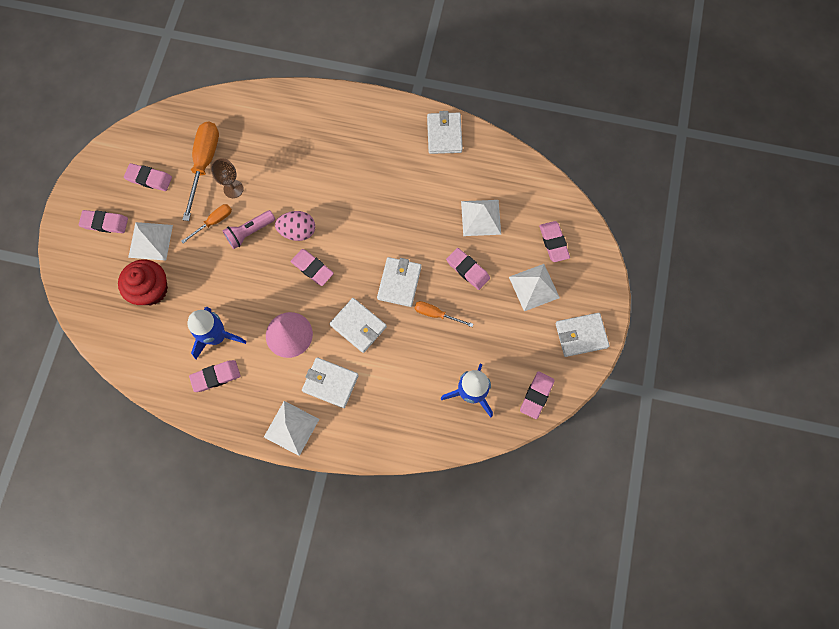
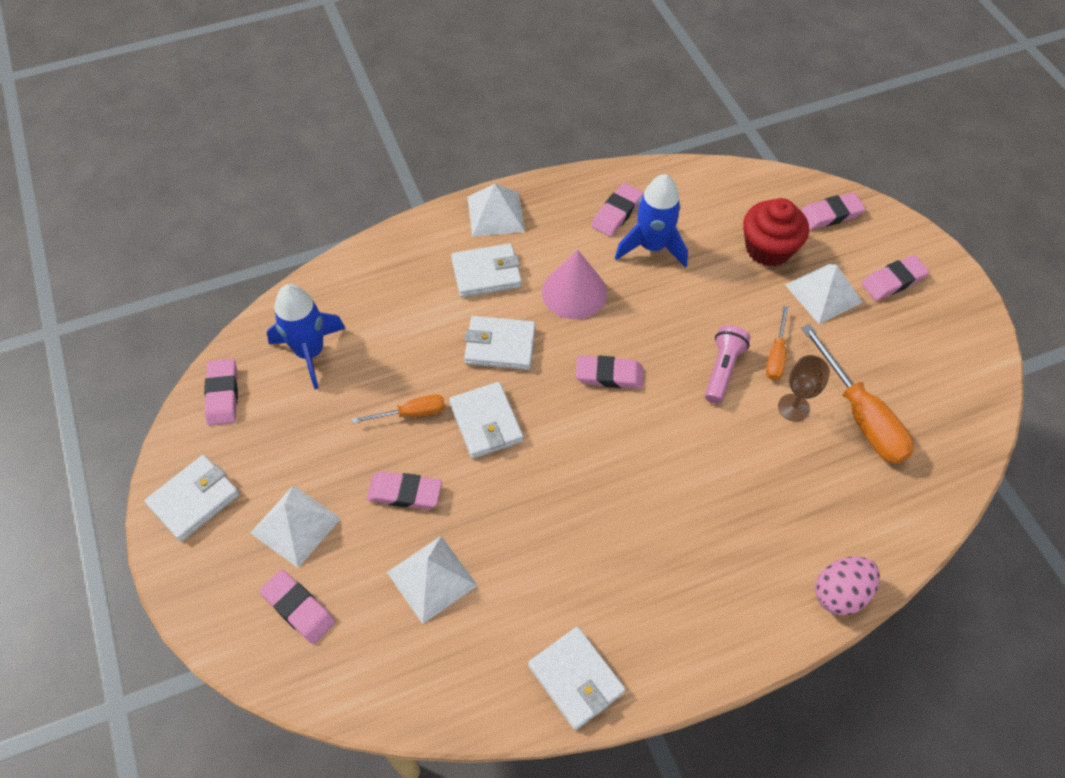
camera: 145 degrees right, 15 degrees down
pink eraser [124,163,172,191] -> pink eraser moved to [801,193,866,230]
pink egg [275,211,315,241] -> pink egg moved to [815,556,880,615]

